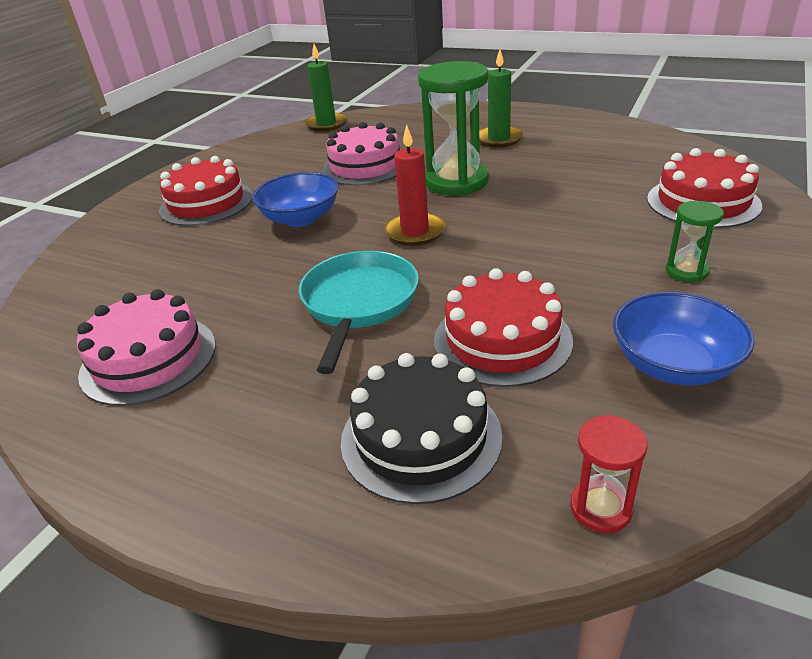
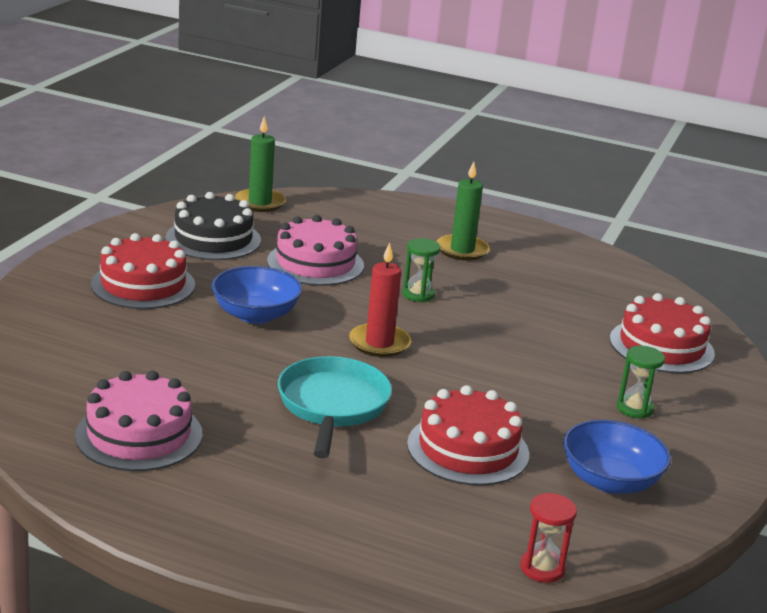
camera: 10 degrees left, 10 degrees down
black cake [341,353,503,504] -> black cake moved to [165,192,261,260]
green hourglass [418,61,489,195] -> green hourglass [402,238,440,302], size x0.48

